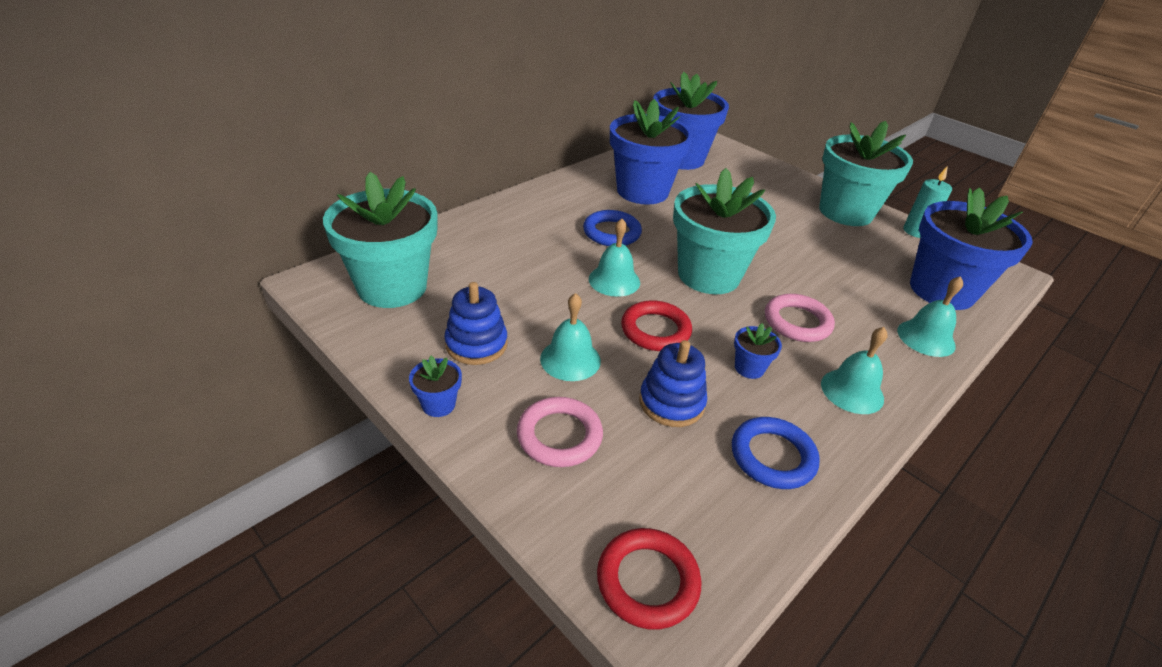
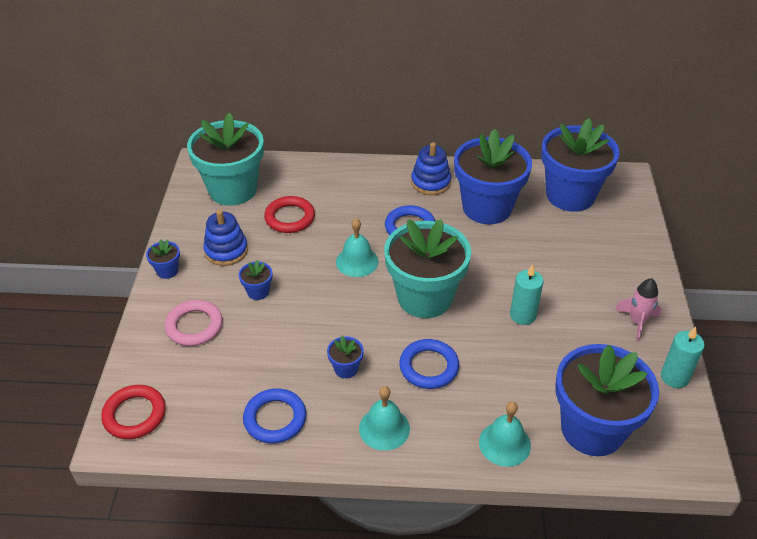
camera: 50 degrees right, 5 degrees up
turquoise bell [540,293,601,381] -> blue flower pot [239,260,272,300]
red ring [621,300,692,351] -> red ring moved to [264,196,315,233]
blue stacking toy [639,340,707,427] -> blue stacking toy moved to [411,142,451,195]
pink ring [765,294,835,342] -> blue ring [399,339,459,389]
turquoise flower pot [819,121,913,226] -> pink rocket [615,278,661,342]
none -> turquoise candle [510,264,544,325]

